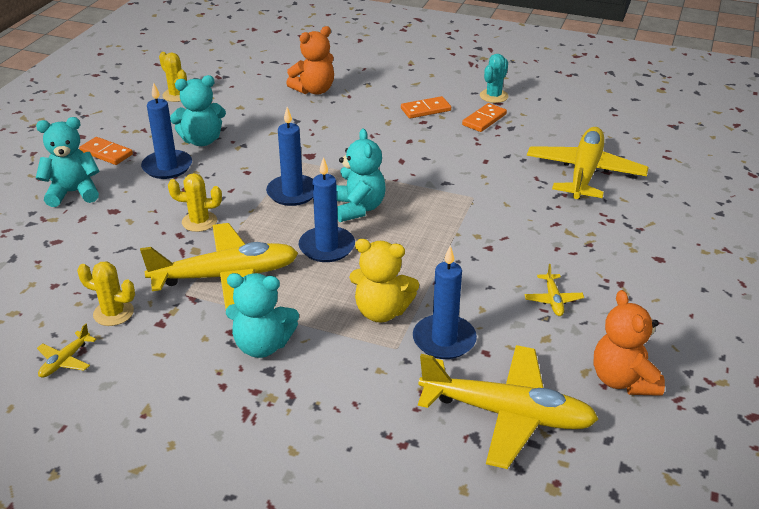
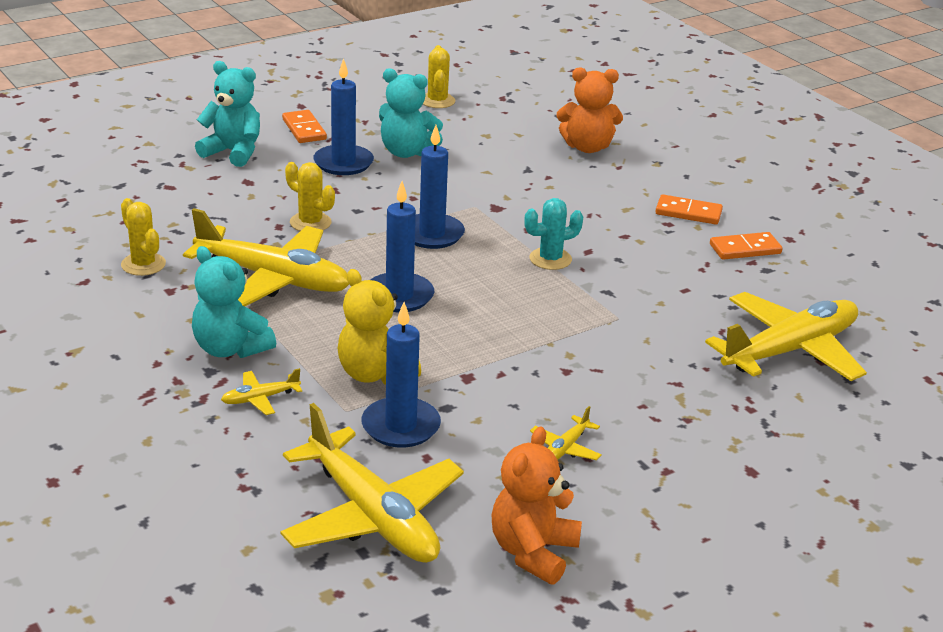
camera: 35 degrees right, 5 degrees down
yellow plane [37,323,97,378] -> yellow plane moved to [221,368,302,415]
turquoise teddy bear [336,128,386,222] -> none
turquoise cactus [480,54,508,103] -> turquoise cactus moved to [524,198,583,270]

